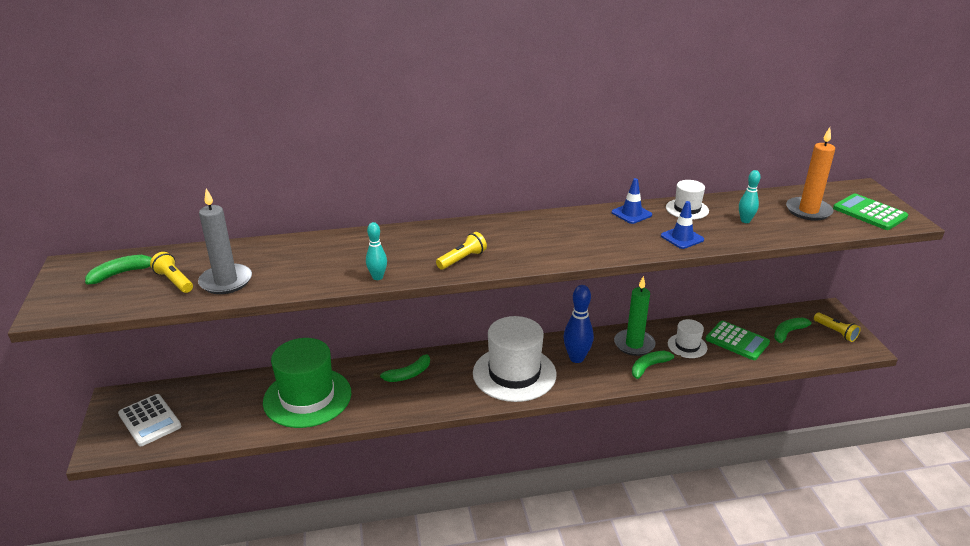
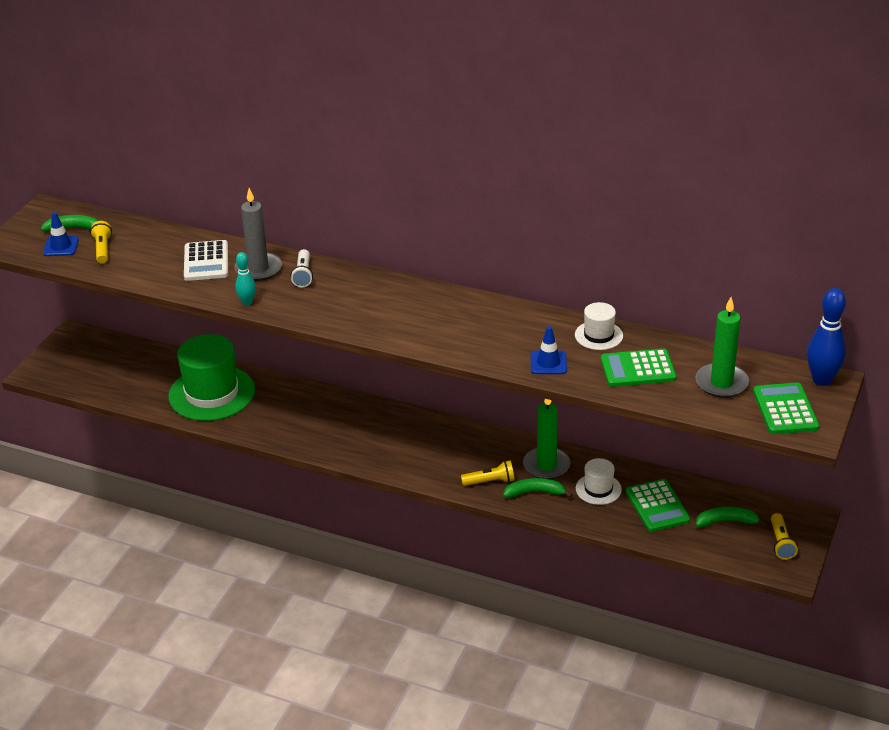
camera: 35 degrees right, 5 degrees up
white calculator [118,394,182,446] -> white calculator moved to [184,240,228,281]
grey candle [198,189,252,294] -> grey candle moved to [234,188,282,281]
green banana [373,354,430,382] -> none
yellow flashlight [436,232,487,270] -> yellow flashlight moved to [461,461,515,486]
white hat [473,316,556,402] -> none
blue bowling pin [563,285,594,363] -> blue bowling pin moved to [807,288,846,386]
blue traffic cone [611,178,652,224] -> blue traffic cone moved to [43,212,79,256]
turquoise bowling pin [739,170,761,223] -> green calculator [601,349,676,387]
orange candle [786,127,835,221] -> green candle [695,297,749,398]
none -> white flashlight [291,249,313,287]

